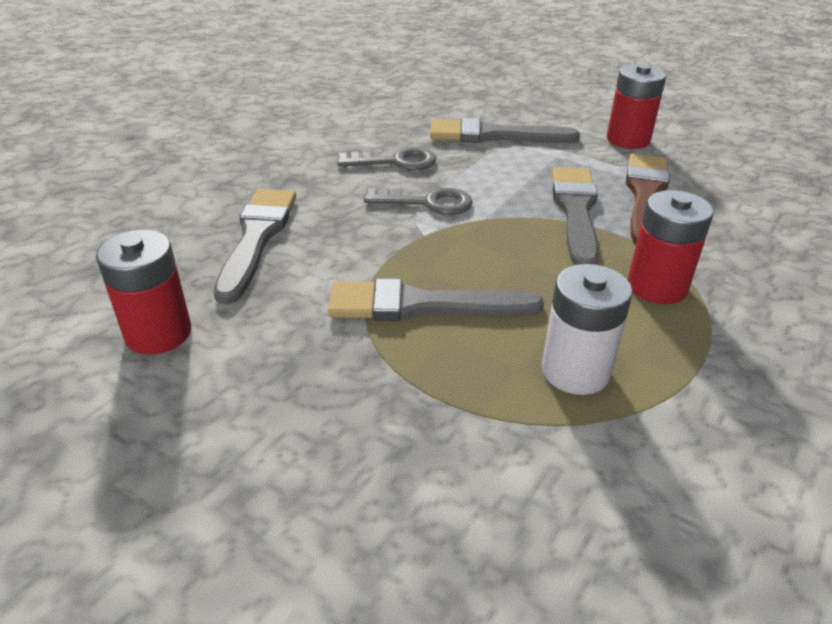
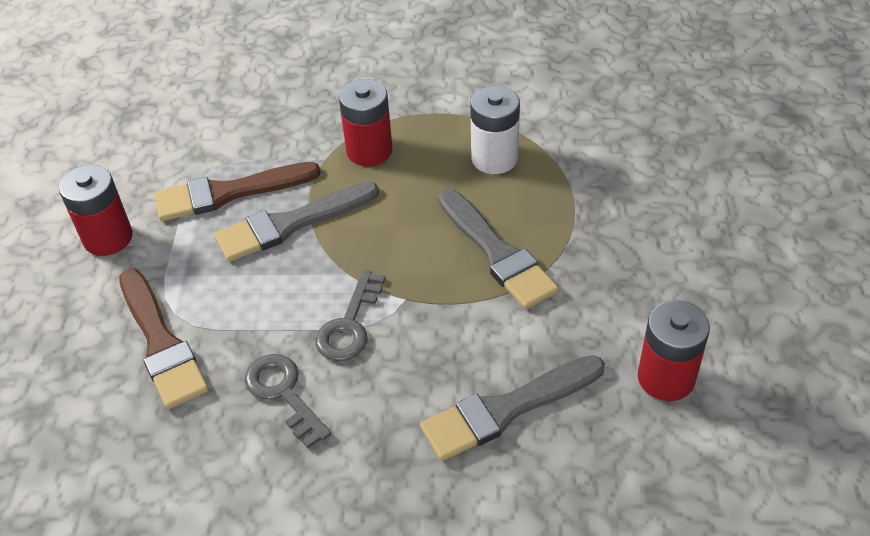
camera: 120 degrees left, 10 degrees up
grey key [364,187,473,215] -> grey key turned 135 degrees counterclockwise [315,270,386,361]
grey brush [430,118,580,143] -> brown brush [119,268,209,409]

